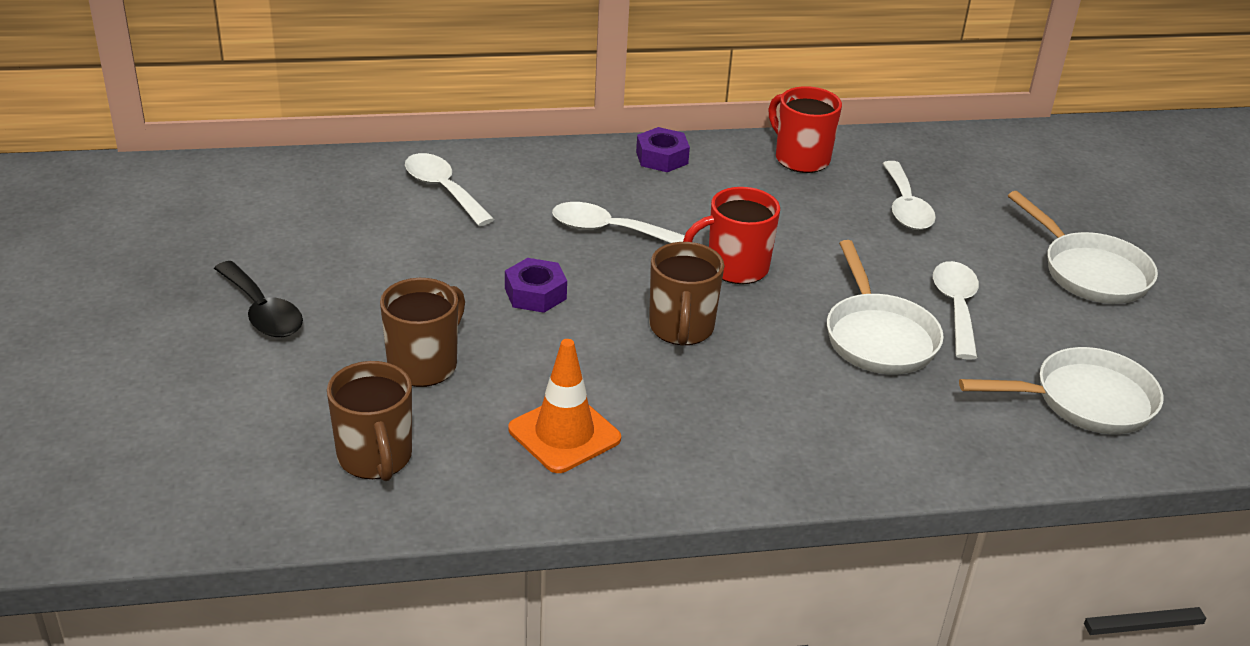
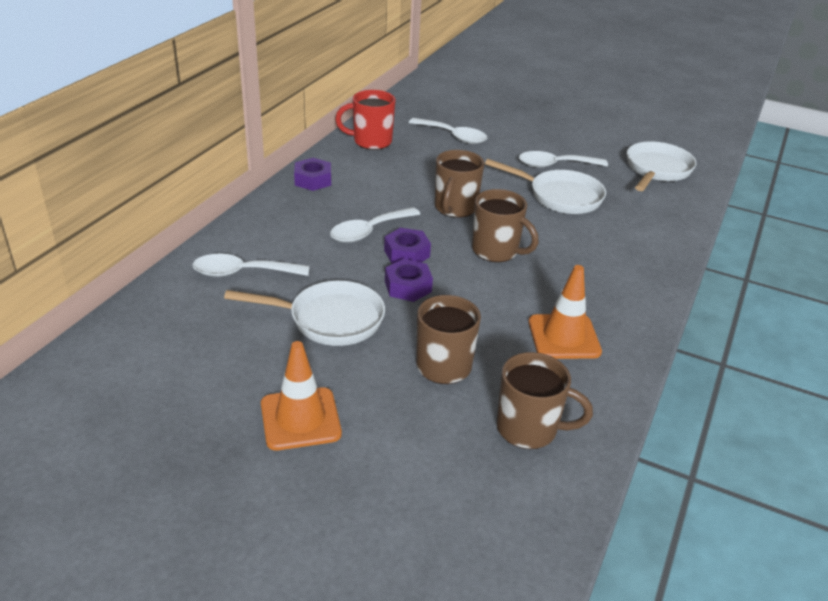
camera: 55 degrees left, 0 degrees up
black spoon [214,261,303,337] -> orange traffic cone [261,341,342,450]
red mug [683,187,780,284] -> brown mug [435,150,484,218]
white spoon [933,261,979,360] -> white spoon turned 45 degrees counterclockwise [519,151,608,168]
white pan [1008,191,1158,304] -> white pan moved to [224,280,385,346]
none -> purple nut [384,228,431,264]

